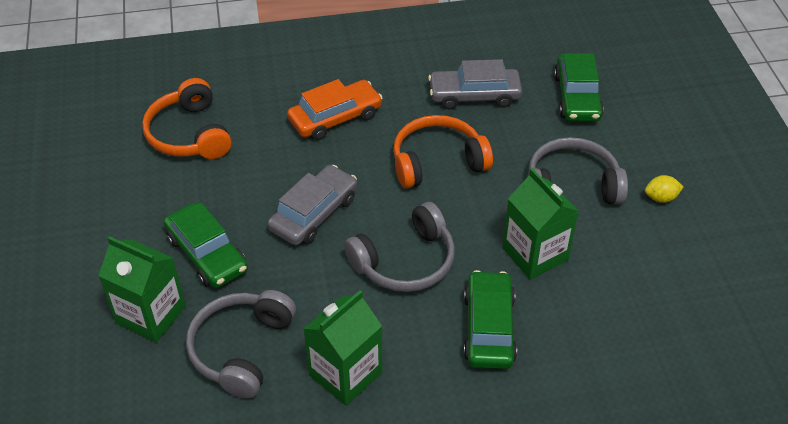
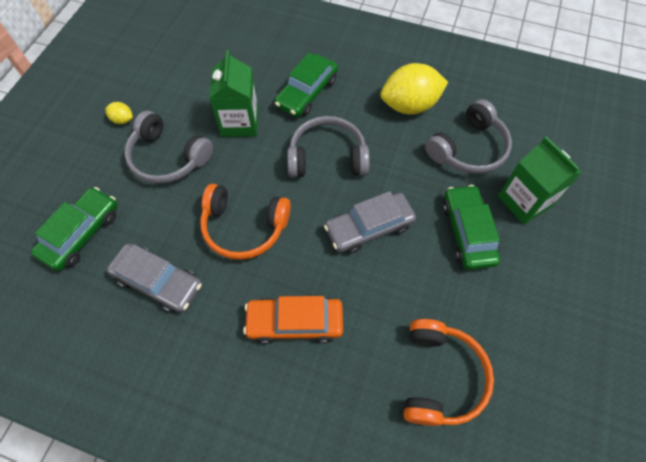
camera: 150 degrees left, 15 degrees up
green carton [303,290,382,406] -> yellow lemon [381,63,448,115]

